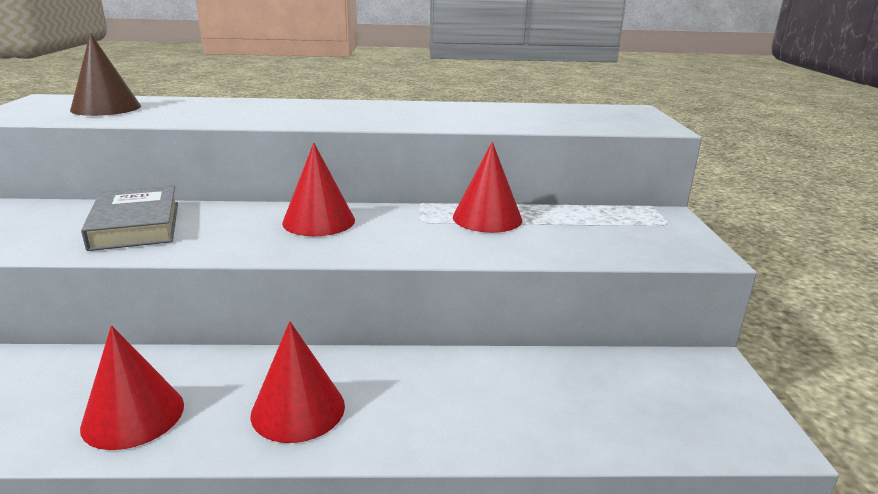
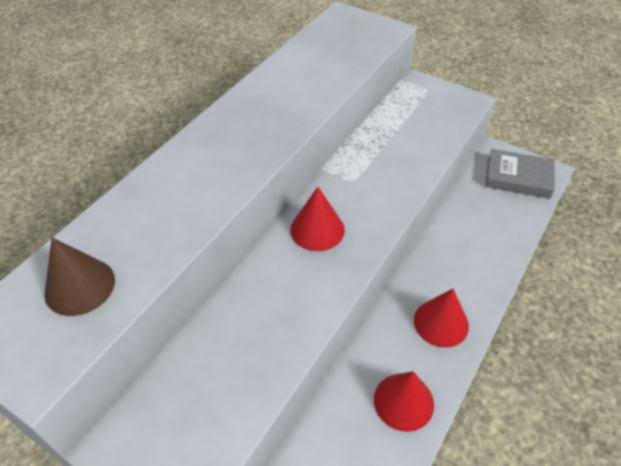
camera: 55 degrees left, 25 degrees up
grey book [81,185,178,251] -> grey book moved to [485,149,555,199]
red cone [453,142,522,233] -> none

